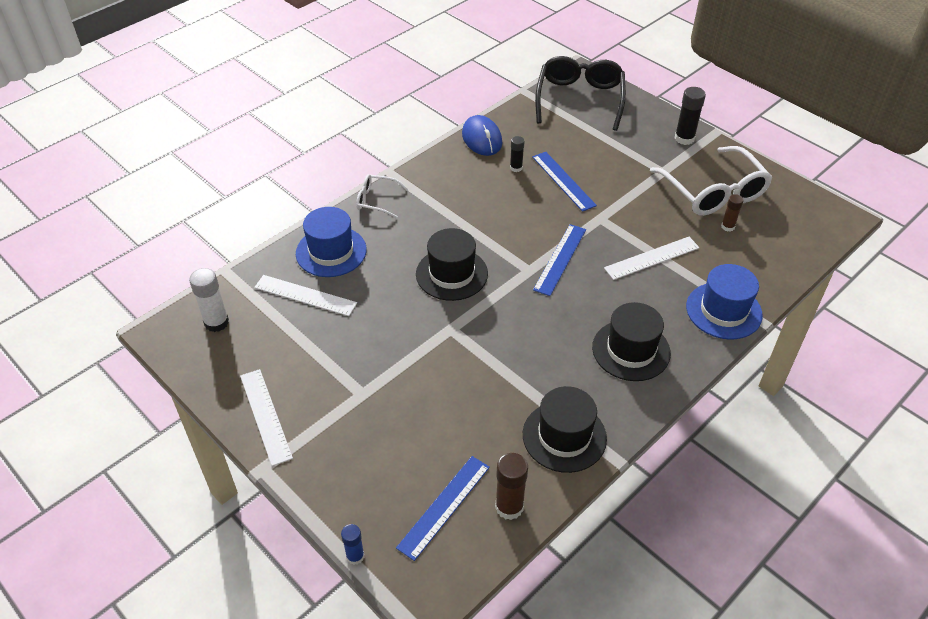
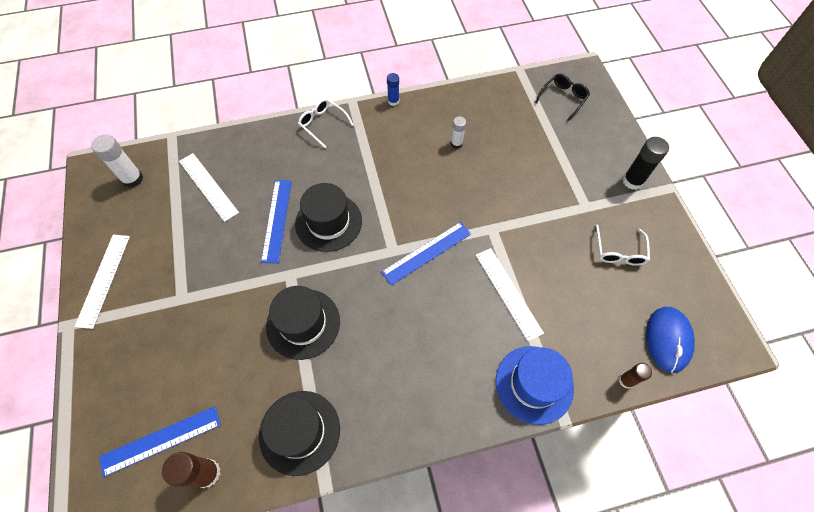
camera: 30 degrees right, 15 degrees up
blue hat [296,207,367,277] -> none
blue glue stick [341,524,364,565] -> blue glue stick moved to [387,73,399,106]
blue mouse [462,115,502,156] -> blue mouse moved to [646,307,695,373]
black glue stick [510,136,524,172] -> white glue stick [451,116,466,149]
blue ruler [532,152,597,212] -> blue ruler moved to [261,180,292,263]
black glasses [535,56,626,131] -> black glasses [535,74,590,122], size x0.50
black hat [592,302,671,381] -> black hat moved to [266,286,340,360]
white ruler [604,237,700,280] -> white ruler turned 60 degrees clockwise [476,248,544,341]
white glasses [650,146,772,216] -> white glasses [596,224,650,266], size x0.50
brown glue stick [721,194,743,232] -> brown glue stick moved to [619,363,652,389]

